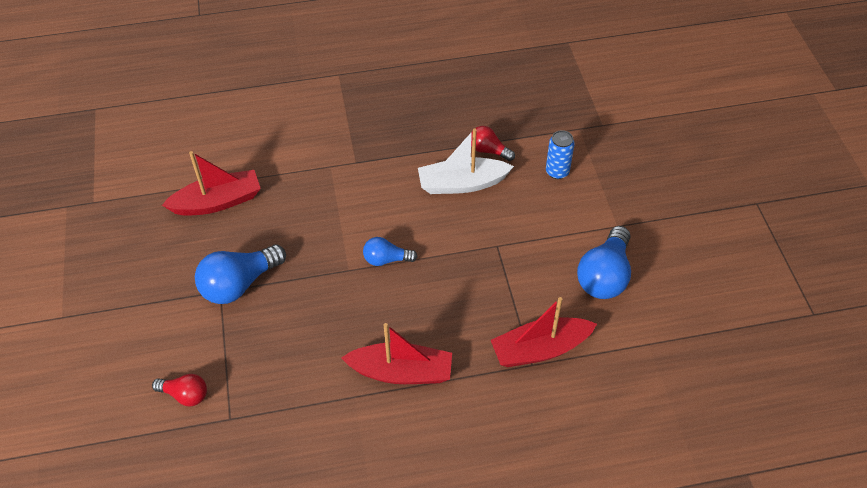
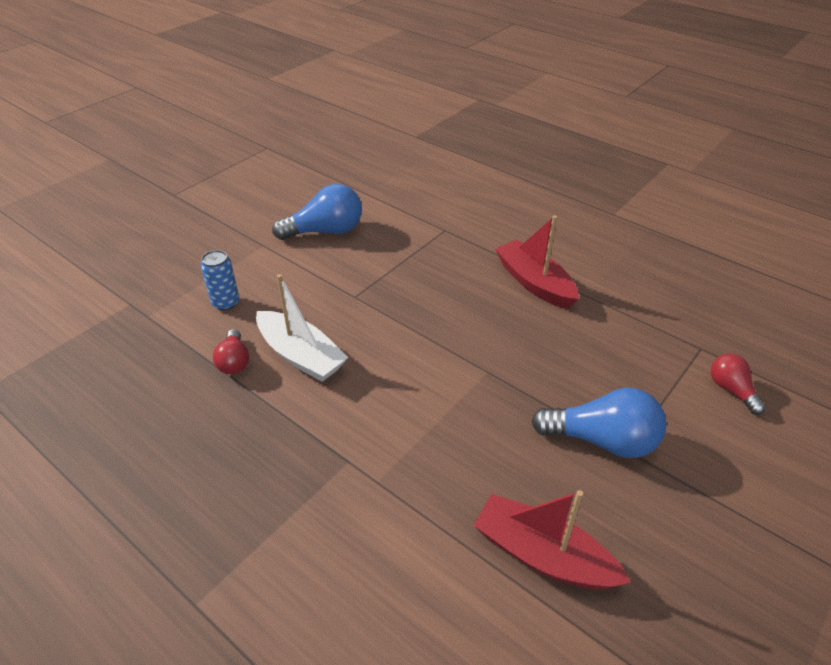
camera: 130 degrees left, 10 degrees down
blue light bulb [363,237,418,266] -> none
red boat [491,297,597,367] -> none

